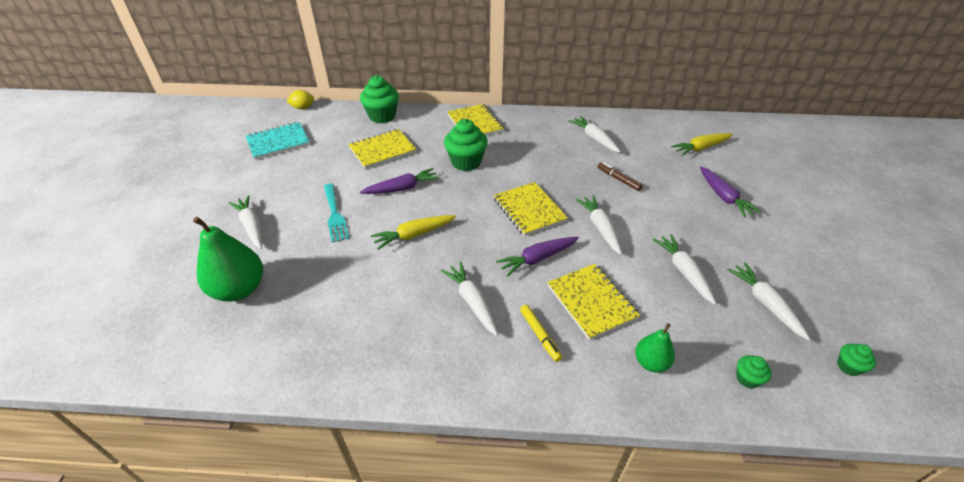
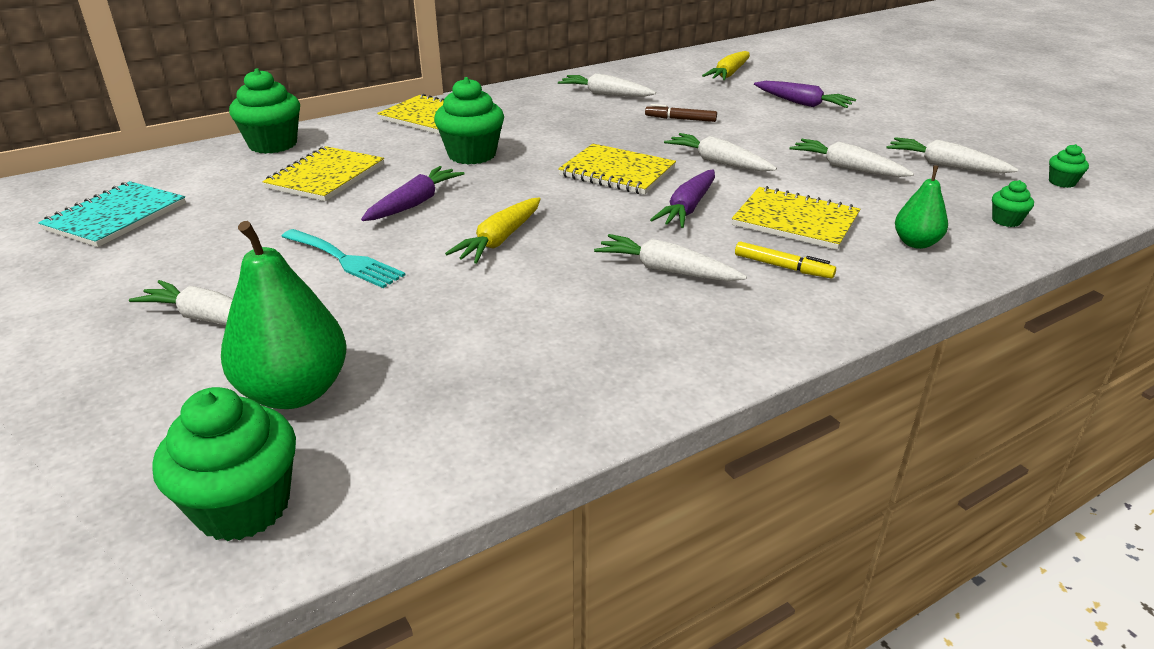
camera: 35 degrees left, 10 degrees down
yellow lemon [286,90,314,109] -> none
none -> green cupcake [152,387,296,541]

